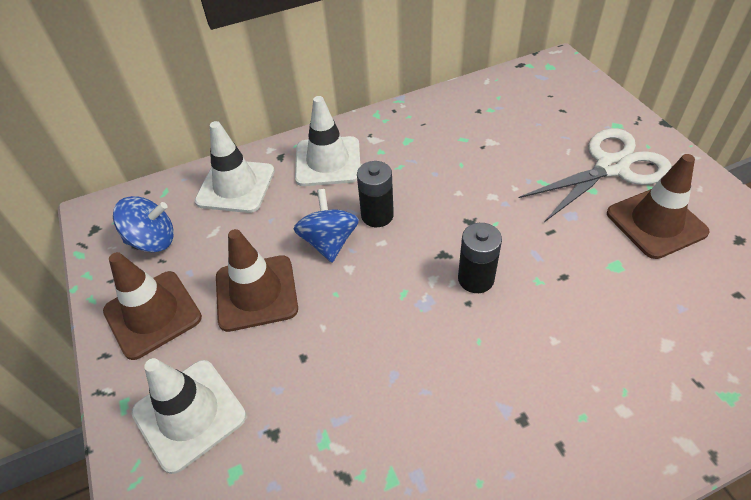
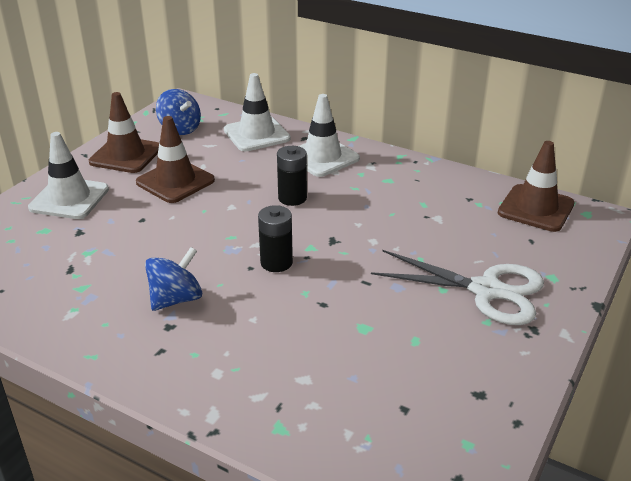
camera: 50 degrees right, 15 degrees down
blue spinning top [294,189,359,262] -> blue spinning top moved to [145,247,202,311]
brown traffic cone [607,154,710,259] -> brown traffic cone moved to [498,141,575,232]

